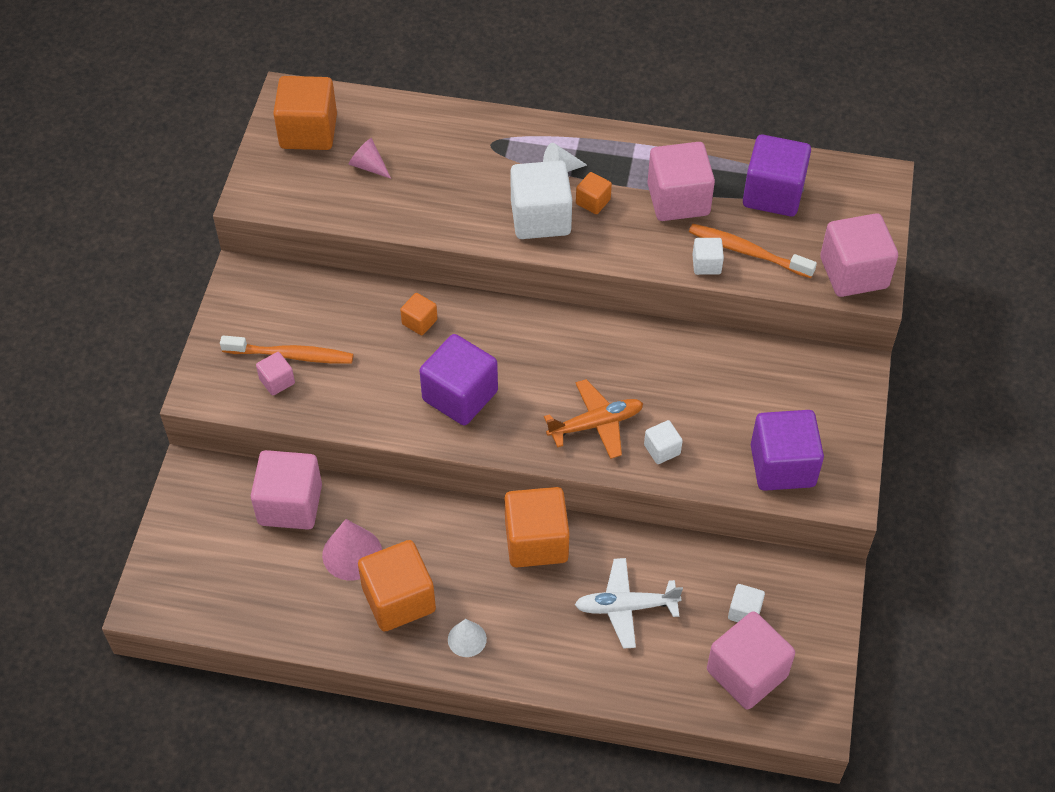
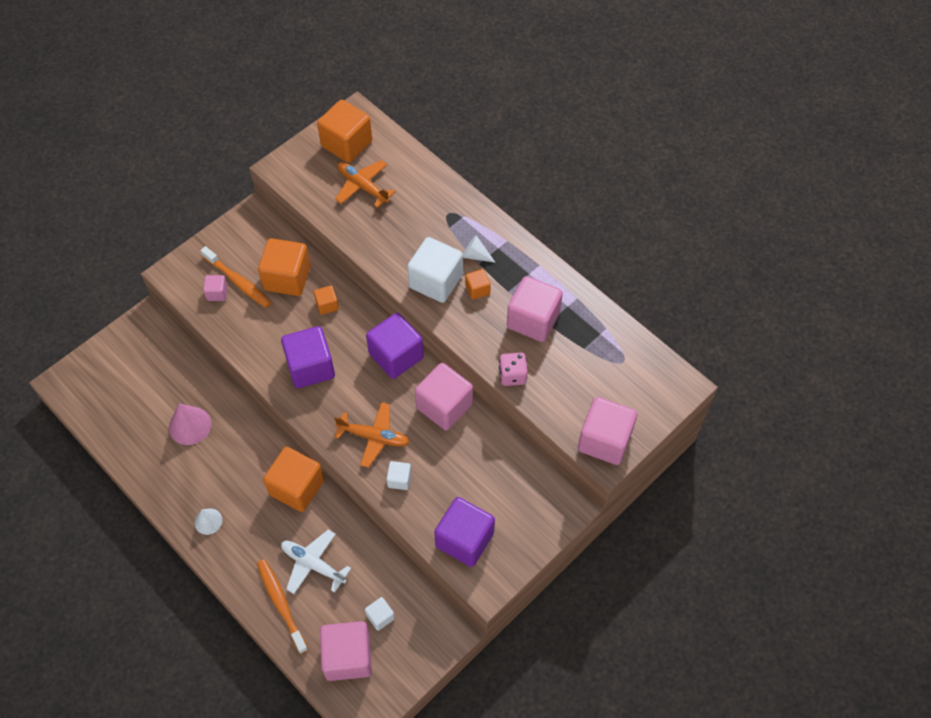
camera: 35 degrees right, 5 degrees up
pink cube [251,450,322,530] -> pink cube moved to [415,363,473,430]
pink cone [349,138,391,179] -> orange plane [335,160,396,208]
orange cube [358,540,436,631] -> orange cube moved to [258,238,311,296]
orange toothbrush [689,224,817,278] -> orange toothbrush moved to [257,559,308,654]
white cube [692,238,724,275] -> pink dice [499,353,528,386]
purple cube [743,135,811,216] -> purple cube moved to [366,313,424,379]

